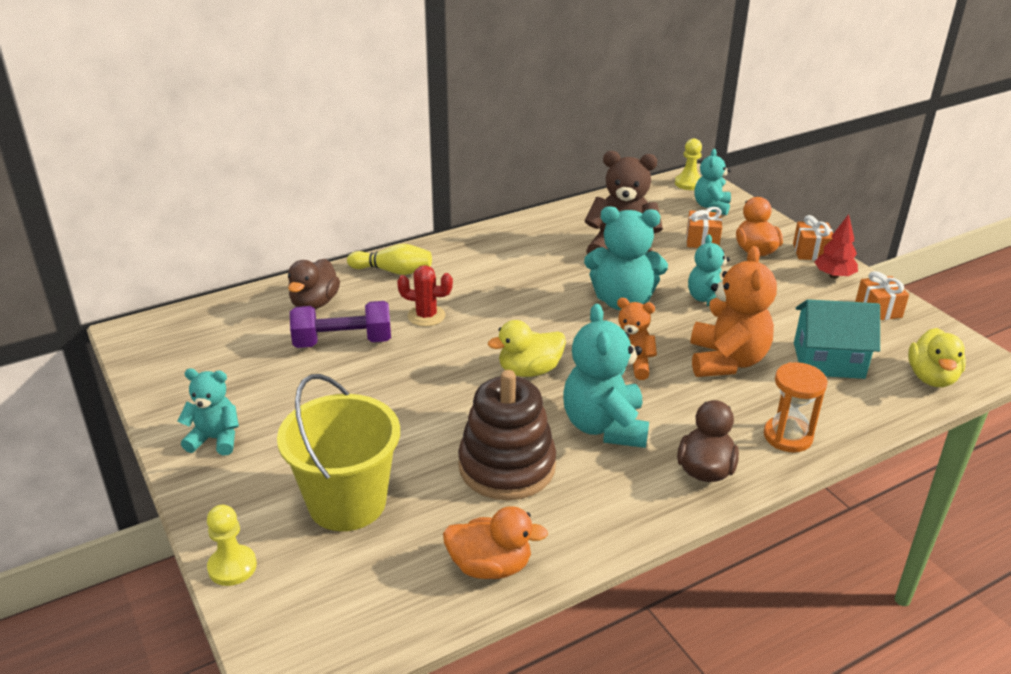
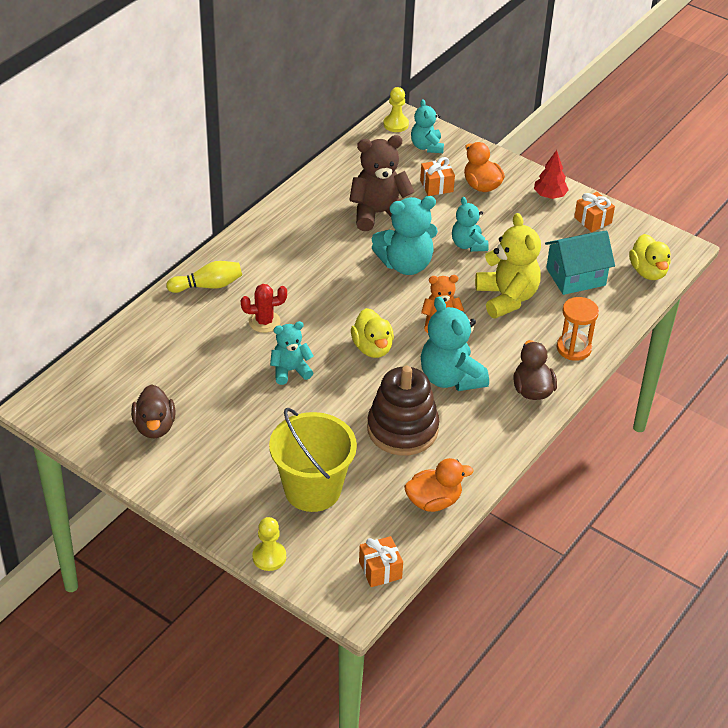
camera: 25 degrees left, 10 degrees up
turquoise teddy bear [178,369,239,456] -> turquoise teddy bear moved to [270,321,314,385]
brown duck [288,259,340,309] -> brown duck moved to [131,384,175,438]
purple dumbbell [290,301,391,348] -> none
yellow duck [488,320,566,377] -> yellow duck turned 60 degrees counterclockwise [351,308,394,358]
orange teddy bear [690,246,777,377] -> yellow teddy bear [475,213,541,318]
orange gift [793,215,833,260] -> orange gift moved to [359,536,403,587]

